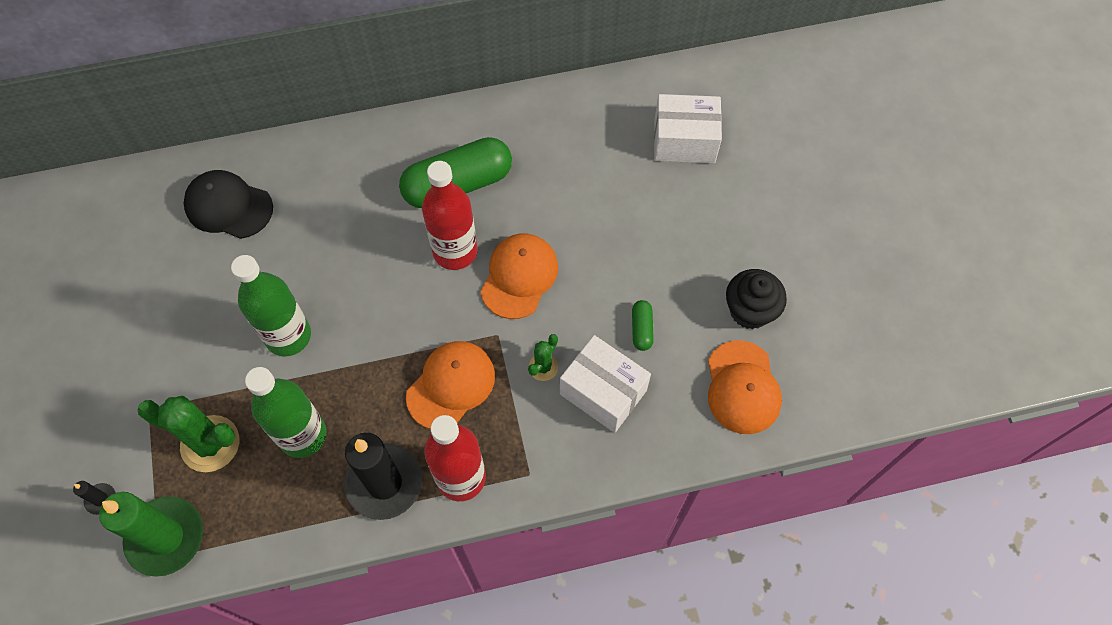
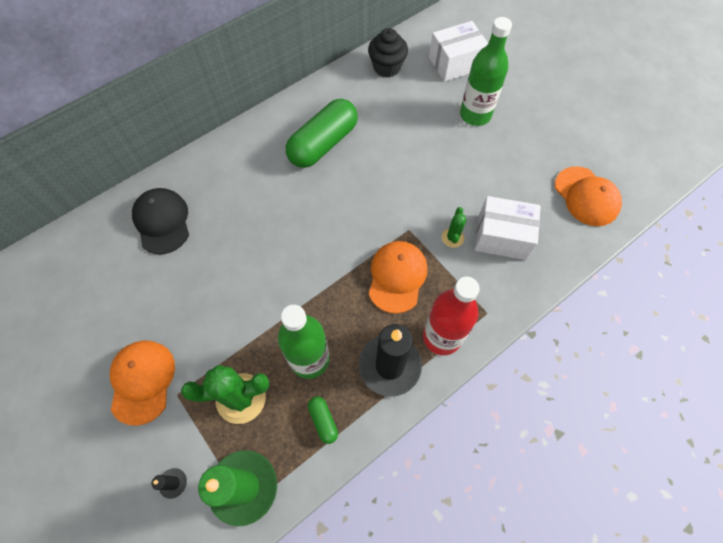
camera: 25 degrees left, 0 degrees up
black cap [183,170,273,239] -> black cap turned 75 degrees clockwise [132,188,189,254]
green bottle [231,255,311,356] -> green bottle moved to [460,17,512,126]
red bottle [422,161,477,270] -> none
orange cap [480,233,558,319] -> orange cap moved to [110,340,175,426]
green capsule [632,300,654,351] -> green capsule moved to [308,396,338,444]
black cupcake [726,269,787,329] -> black cupcake moved to [368,28,408,78]

